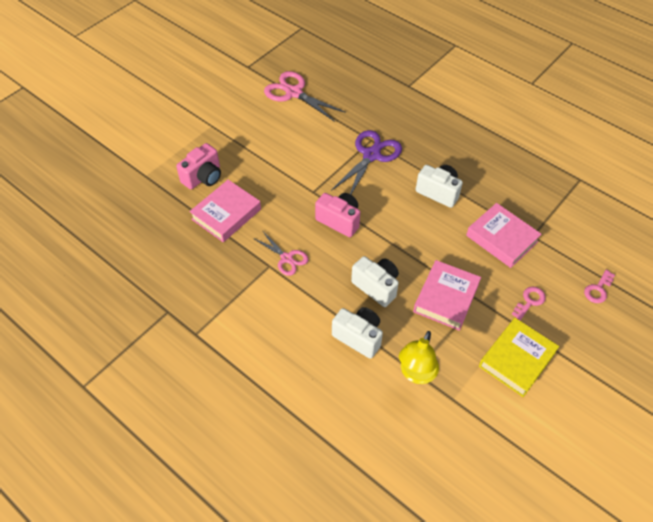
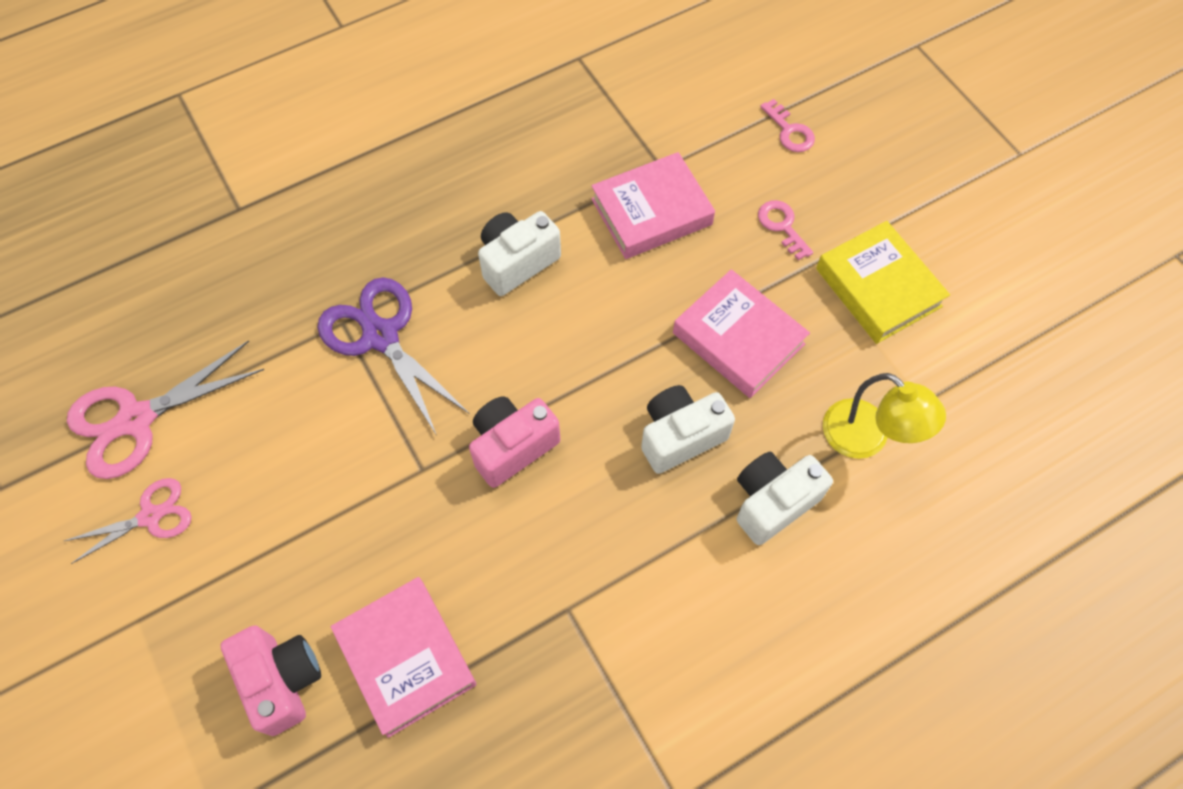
camera: 70 degrees left, 10 degrees up
pink scissors [253,231,308,276] -> pink scissors moved to [64,478,192,564]

